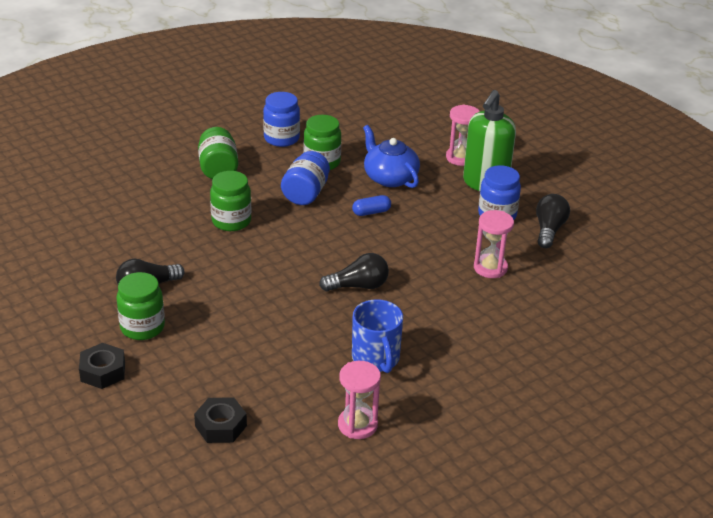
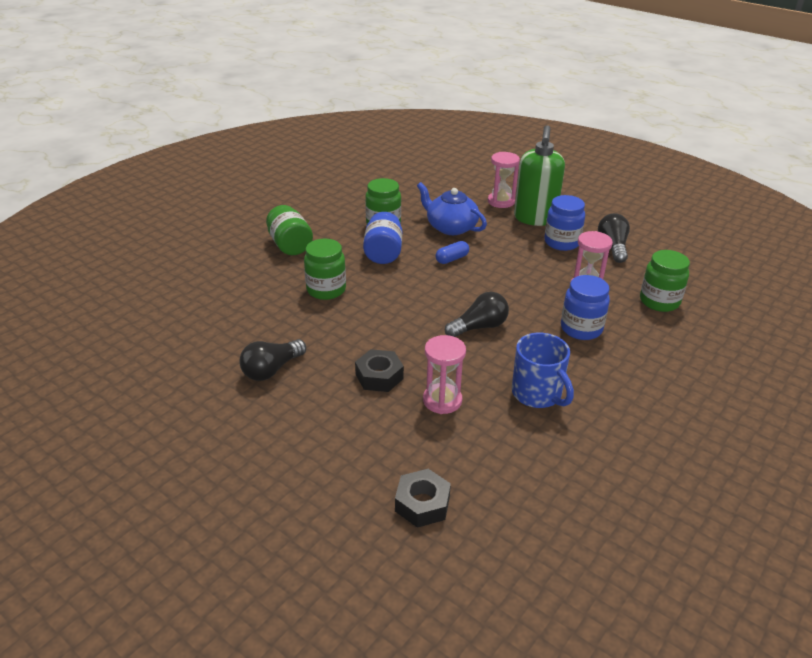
camera: 15 degrees left, 0 degrees up
black nut [79,343,125,389] -> black nut moved to [355,349,404,392]
green jar [116,272,165,340] -> green jar moved to [640,250,690,312]
blue jar [263,92,300,147] -> blue jar moved to [561,275,610,340]
pink hourglass [338,361,381,439] -> pink hourglass moved to [423,335,466,414]

